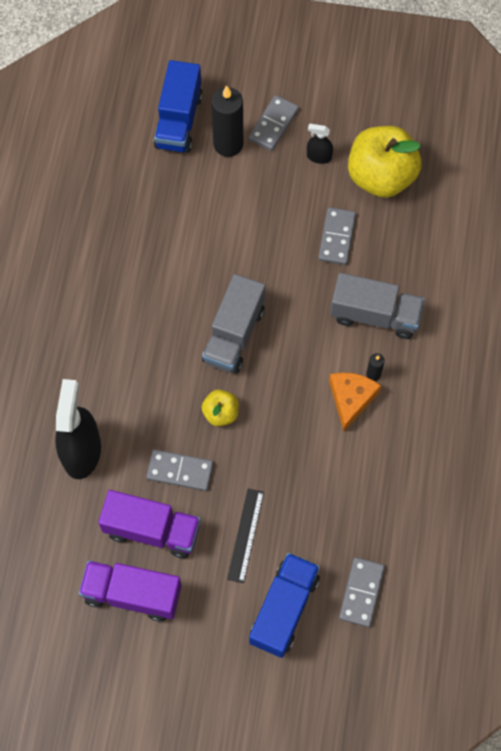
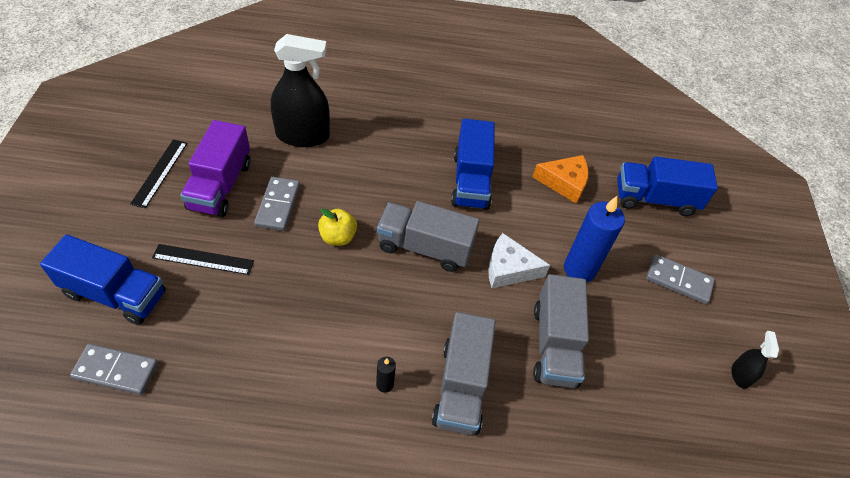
camera: 80 degrees right, 15 degrees down
purple truck [79,561,182,622] -> black ruler [130,139,188,208]
black candle [211,85,243,157] -> none
black spray bottle [307,124,333,164] -> black spray bottle moved to [731,331,779,389]
grey domino [318,207,356,265] -> grey truck [533,274,589,388]
orange cheese [329,373,381,431] -> orange cheese moved to [532,155,589,203]
yellow apple [348,126,422,198] -> none
none -> blue truck [451,119,495,210]
none -> white cheese [488,233,550,288]
none -> blue candle [564,196,625,282]

